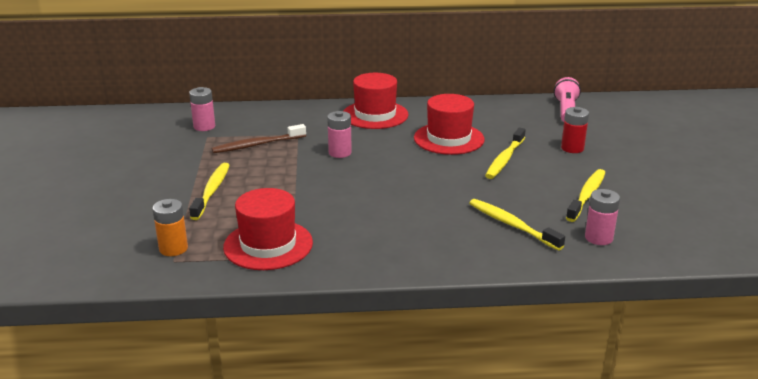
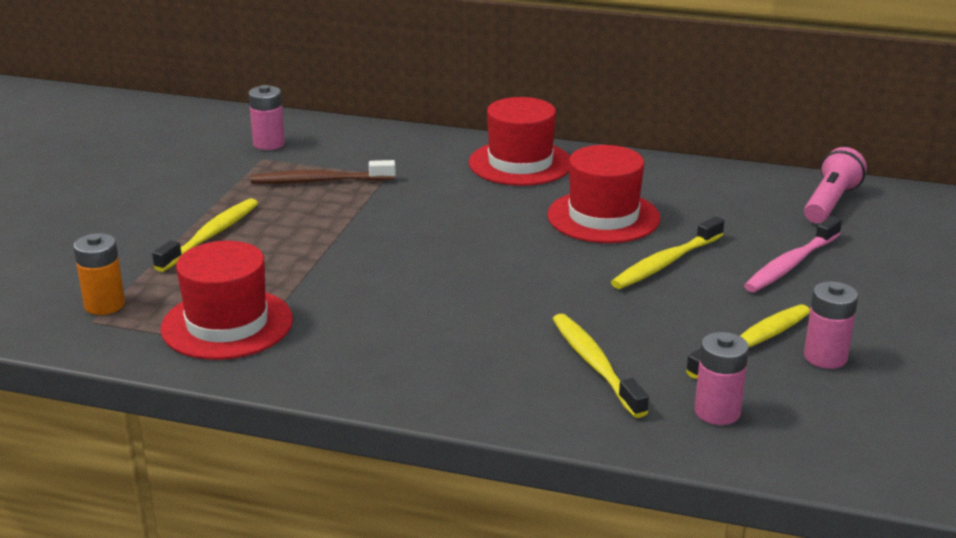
camera: 20 degrees right, 0 degrees up
pink battery [327,111,352,158] -> pink battery moved to [804,281,858,369]
red battery [561,107,589,153] -> pink toothbrush [744,216,842,292]

